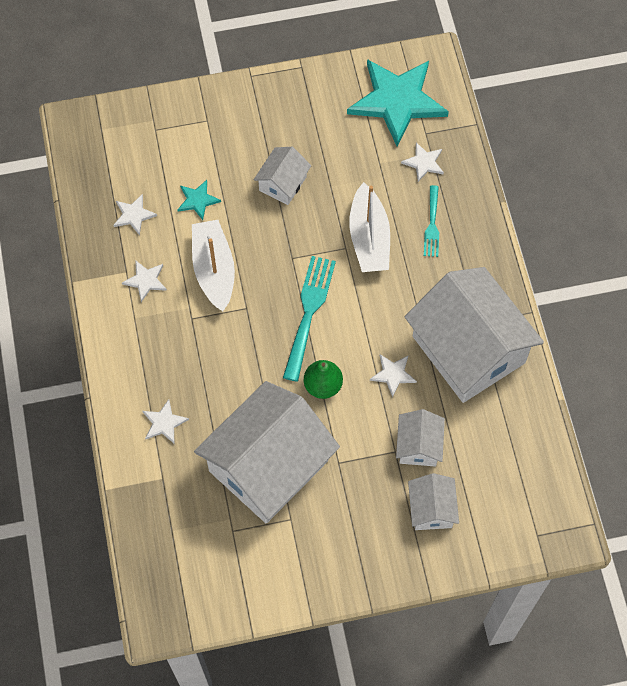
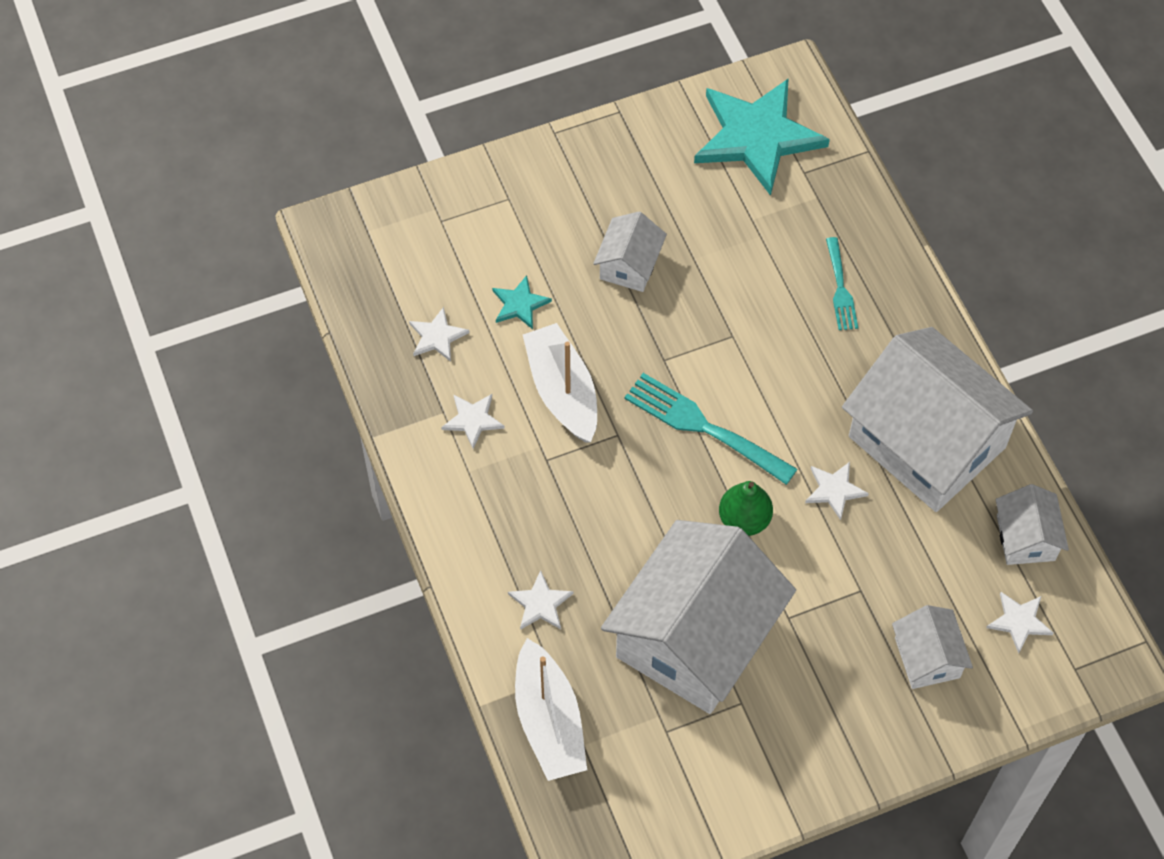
camera: 10 degrees left, 5 degrees down
turquoise fork [283,256,336,382] -> turquoise fork turned 60 degrees counterclockwise [624,373,797,485]
white boat [349,182,390,272] -> white boat moved to [515,638,587,781]
white house [396,409,445,467] -> white house moved to [996,484,1069,565]
white star [401,142,444,182] -> white star moved to [986,592,1053,653]

